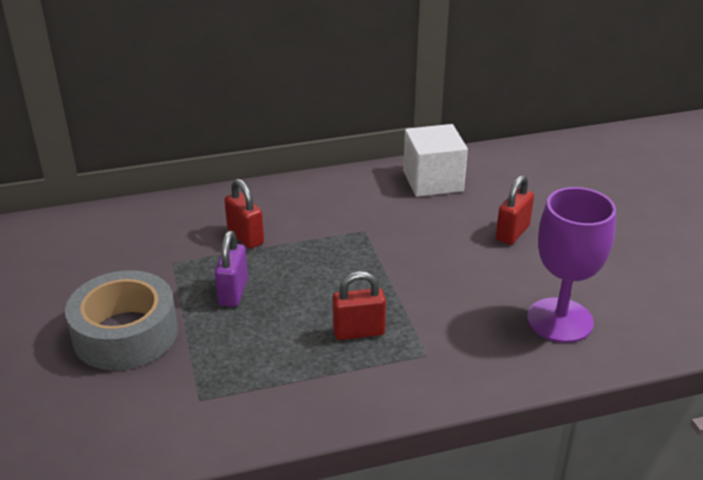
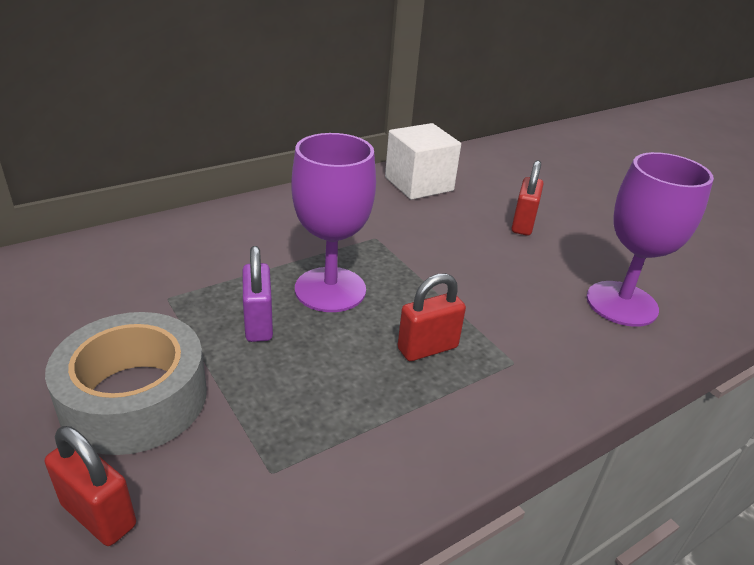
camera: 20 degrees left, 0 degrees up
red padlock [224,179,264,249] -> red padlock moved to [45,426,136,546]
none -> purple goblet [291,133,376,312]

